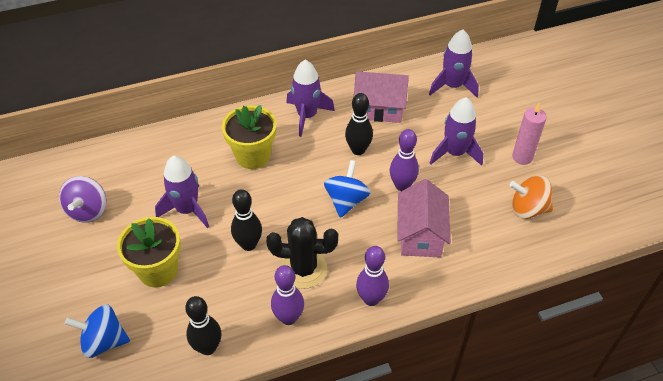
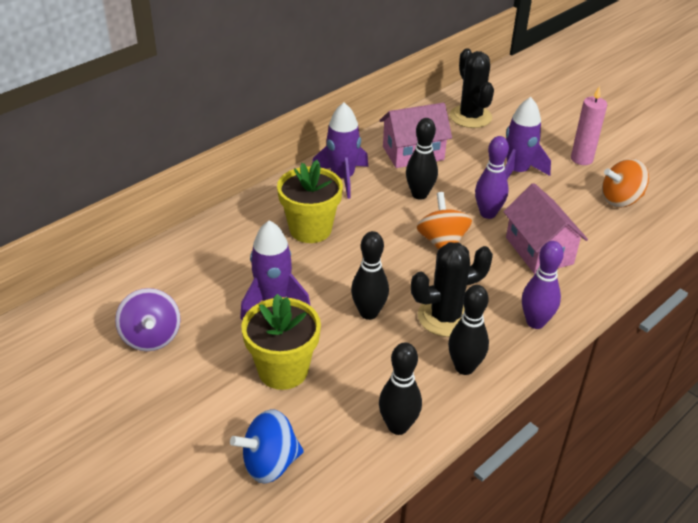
camera: 25 degrees left, 10 degrees down
purple bowling pin [271,265,304,325] -> black bowling pin [448,285,489,375]
blue spinning top [324,160,370,218] -> orange spinning top [416,192,472,250]
purple rocket [429,30,479,97] -> black cactus [450,48,494,128]

